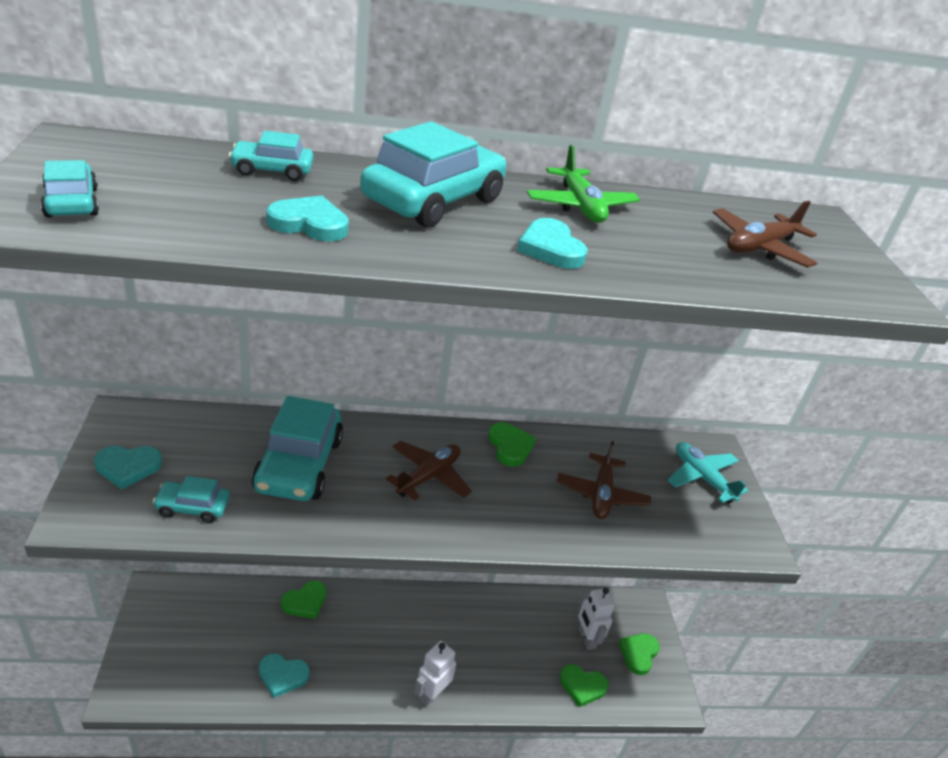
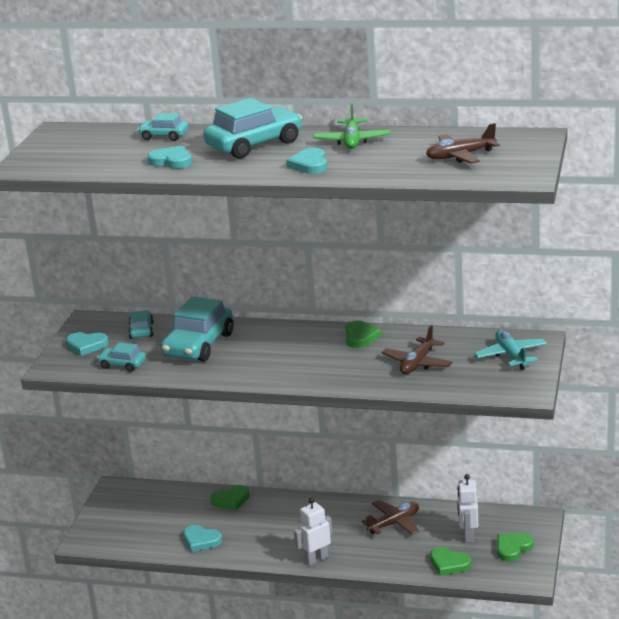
camera: 25 degrees right, 10 degrees down
turquoise car [41,160,99,218] -> turquoise car moved to [128,310,154,339]
brown plane [386,441,472,500] -> brown plane moved to [362,500,419,535]

